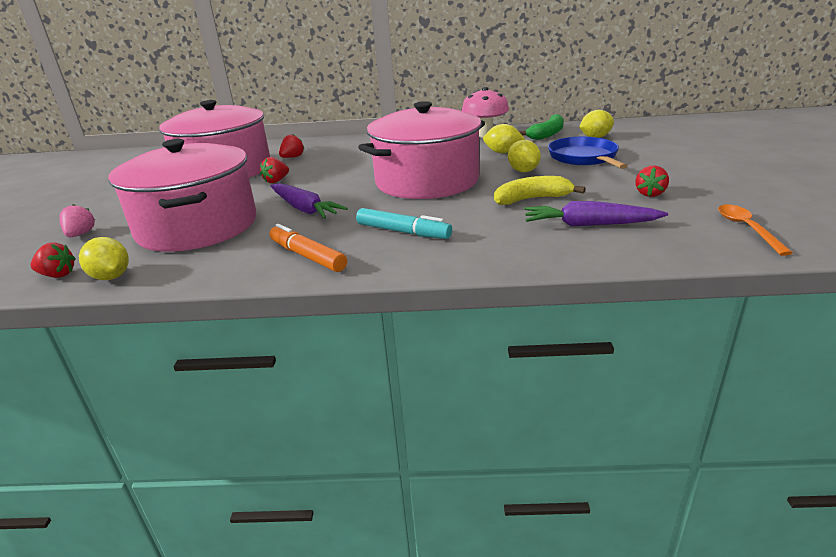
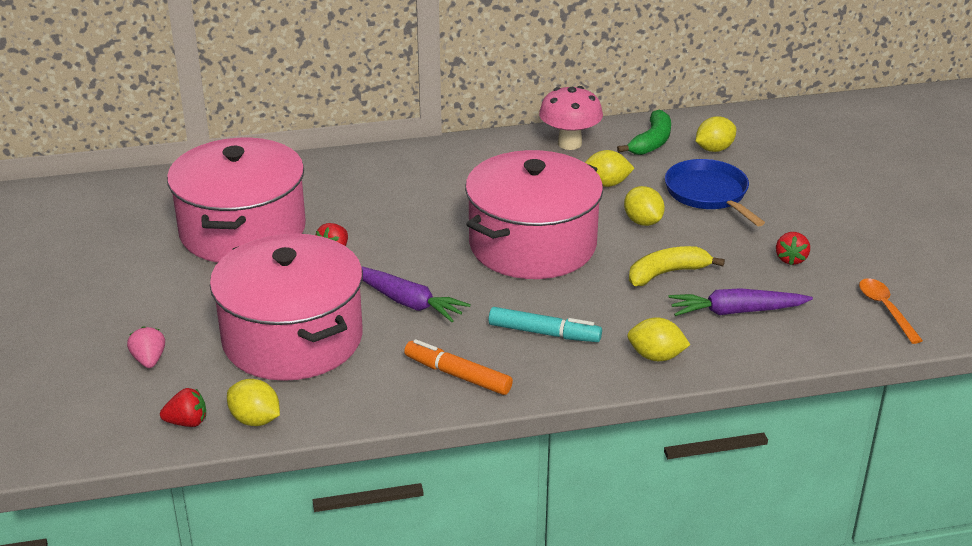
camera: 15 degrees left, 5 degrees up
red strawberry [279,134,304,158] -> none
none -> yellow lemon [627,317,690,361]

